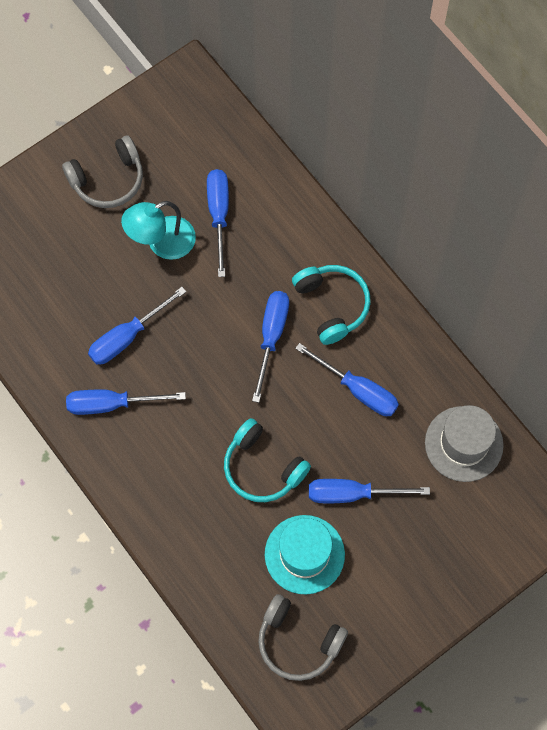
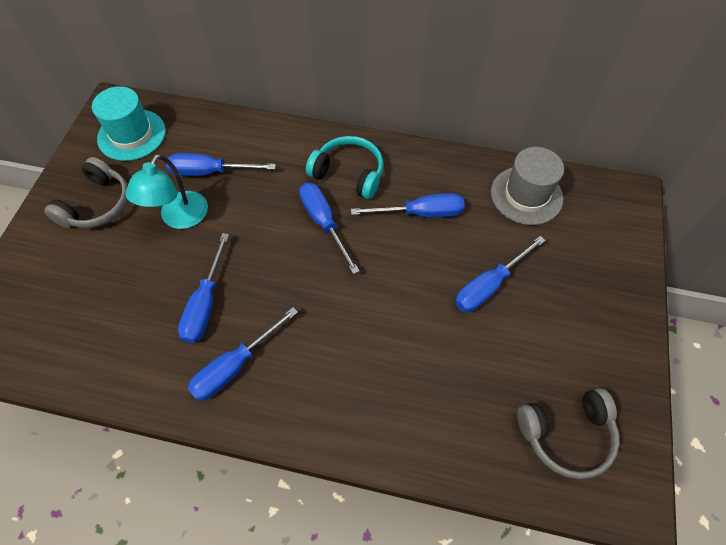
camera: 40 degrees left, 10 degrees down
blue screwdriver [207,169,229,277] -> blue screwdriver turned 45 degrees counterclockwise [166,153,276,176]
turquoise headphones [224,418,311,502] -> none
turquoise hat [265,515,345,595] -> turquoise hat moved to [92,86,166,161]

